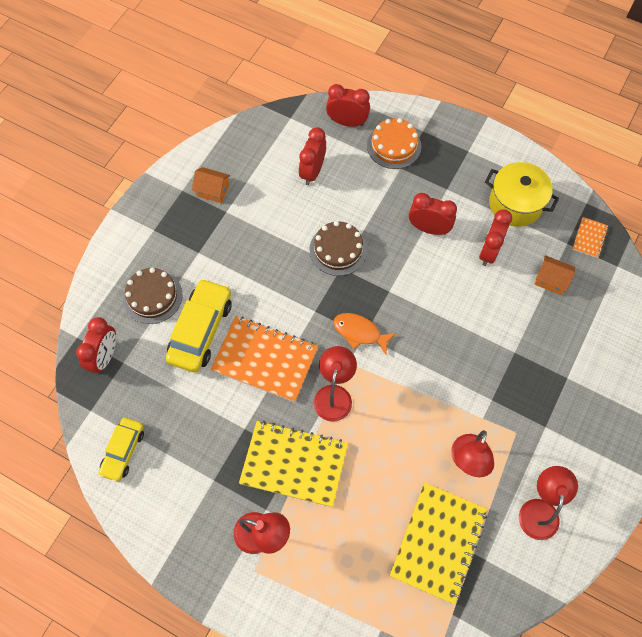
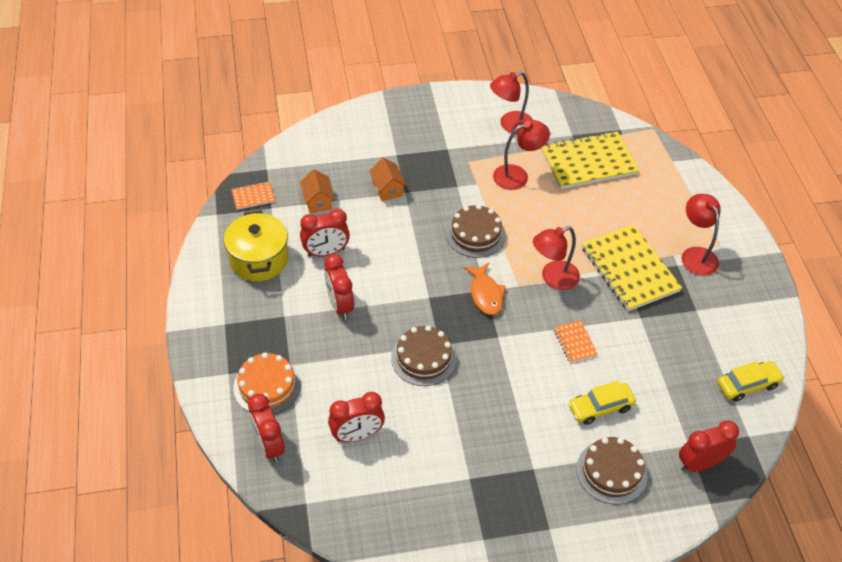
camera: 130 degrees left, 15 degrees down
yellow car [165,278,232,373] -> yellow car [568,380,636,425], size x0.62
orange house [192,167,230,203] -> orange house moved to [369,158,407,201]
orange notebook [211,316,318,402] -> orange notebook [554,320,598,363], size x0.46
none -> brown cake [446,204,506,258]

